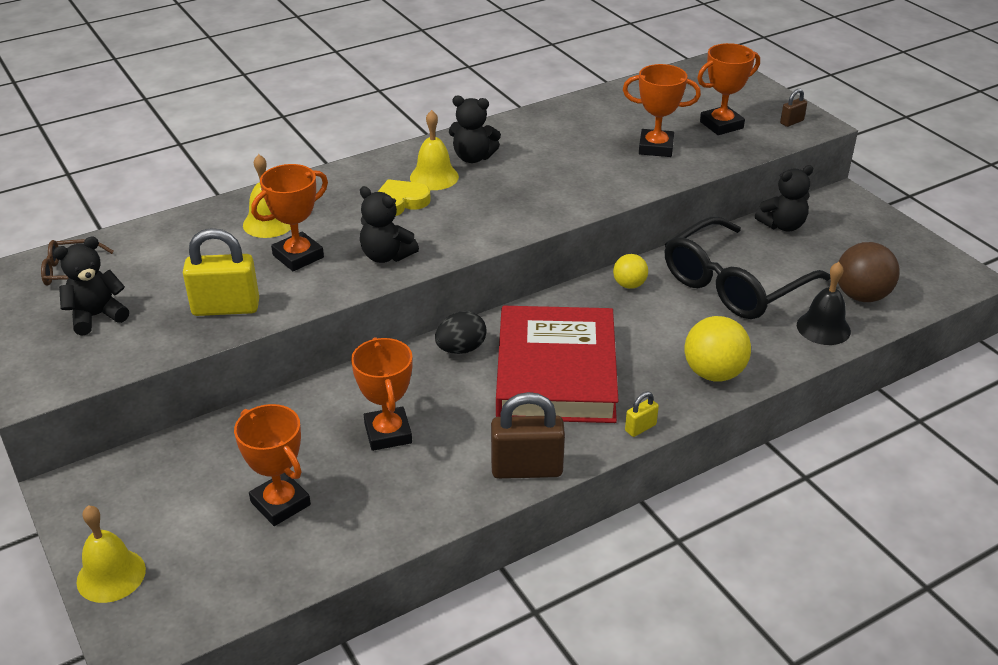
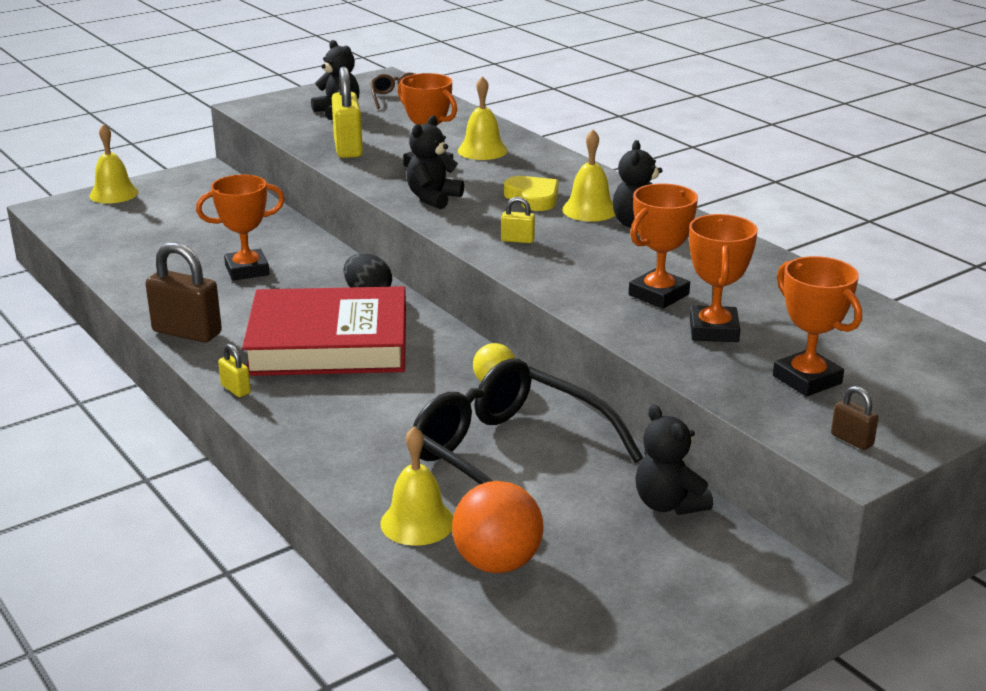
camera: 85 degrees right, 10 degrees down
orange trophy [234,404,311,526] -> orange trophy moved to [629,183,698,309]
brown padlock [491,392,565,479] -> brown padlock turned 60 degrees counterclockwise [145,242,222,343]
yellow ball [685,316,751,382] -> none
black bell [797,262,851,345] -> yellow bell [380,426,453,546]
brown ball [838,242,900,302] -> orange ball [452,481,544,573]
none -> yellow padlock [501,197,535,243]

